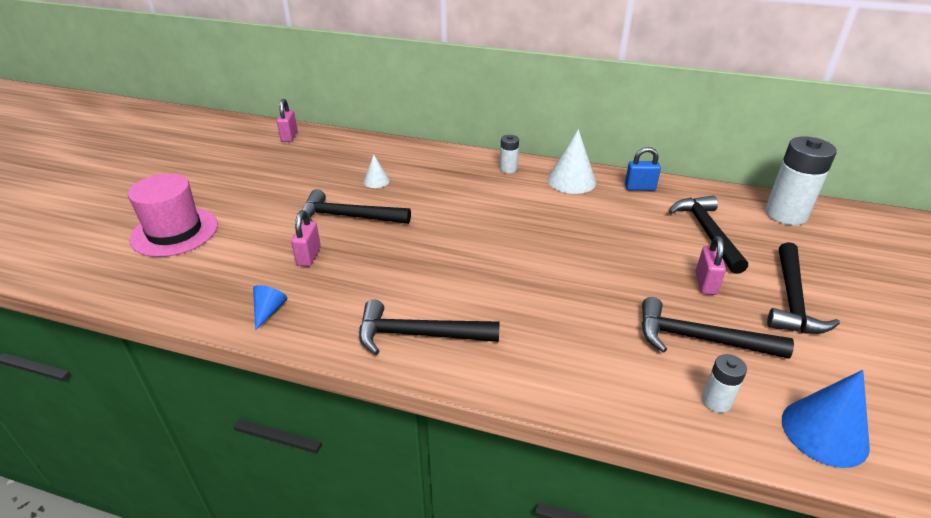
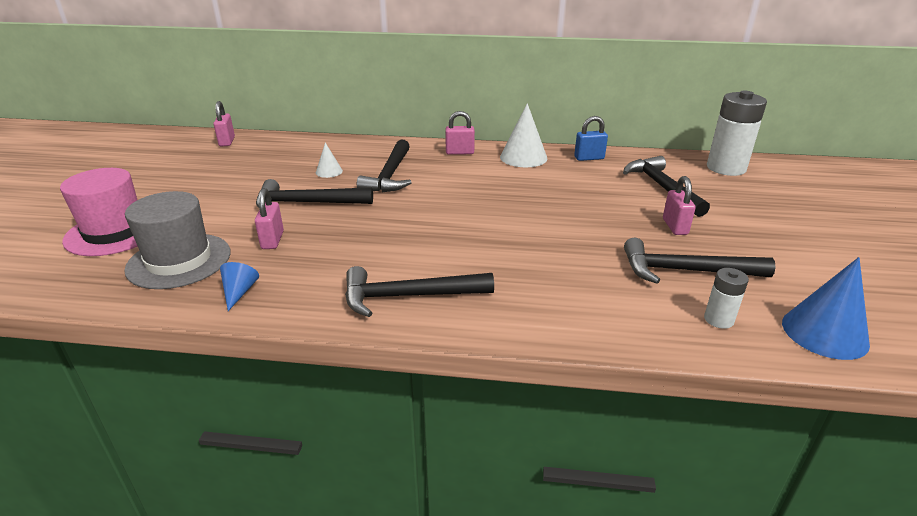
camera: 10 degrees left, 5 degrees down
white battery [500,135,519,173] -> pink padlock [445,111,475,155]
black hammer [767,242,840,334] -> black hammer moved to [357,139,412,192]
none -> grey hat [124,191,230,289]

